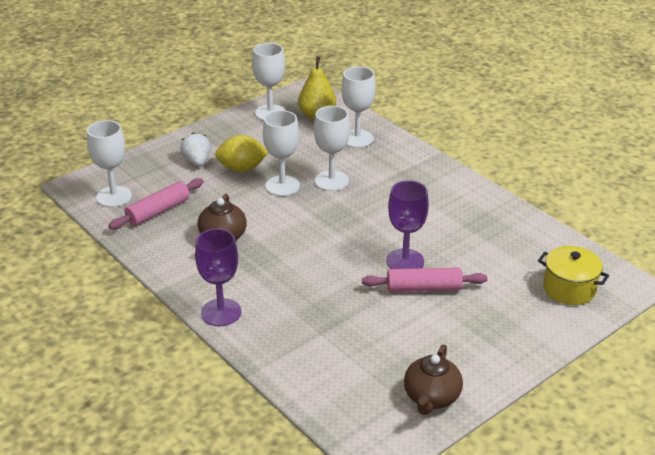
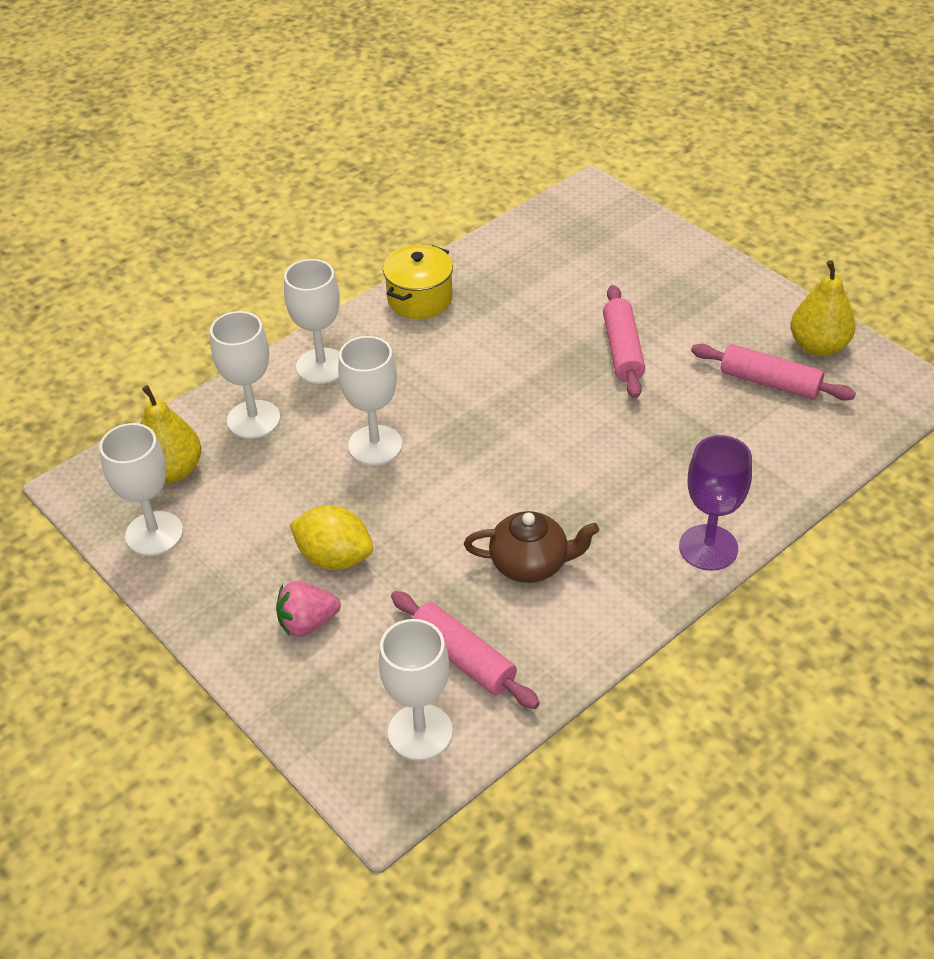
camera: 90 degrees left, 10 degrees up
white strawberry [180,132,210,166] -> pink strawberry [276,581,341,637]
yellow lemon [215,135,269,172] -> yellow lemon turned 60 degrees counterclockwise [290,505,373,570]
white goblet [263,110,300,196] -> white goblet moved to [284,259,340,384]
purple goblet [386,180,429,269] -> none
brown teapot [404,344,463,415] -> yellow pear [791,260,856,356]
yellow pot [538,246,609,305] -> yellow pot moved to [383,245,453,319]
none -> pink rolling pin [691,344,856,401]

